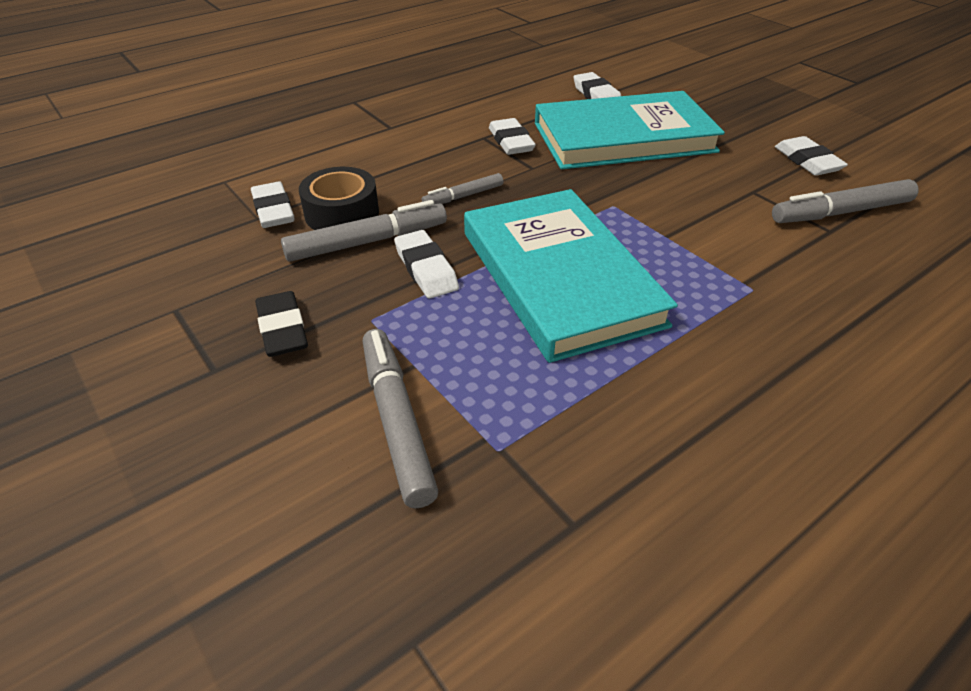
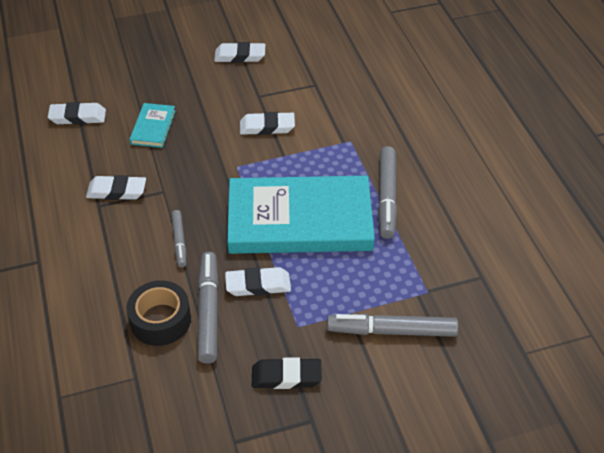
camera: 70 degrees left, 5 degrees up
white eraser [251,182,294,228] -> white eraser moved to [240,112,295,135]
turquoise book [535,91,725,169] -> turquoise book [129,103,176,148], size x0.42
grey marker [772,179,919,223] -> grey marker moved to [378,146,397,239]

